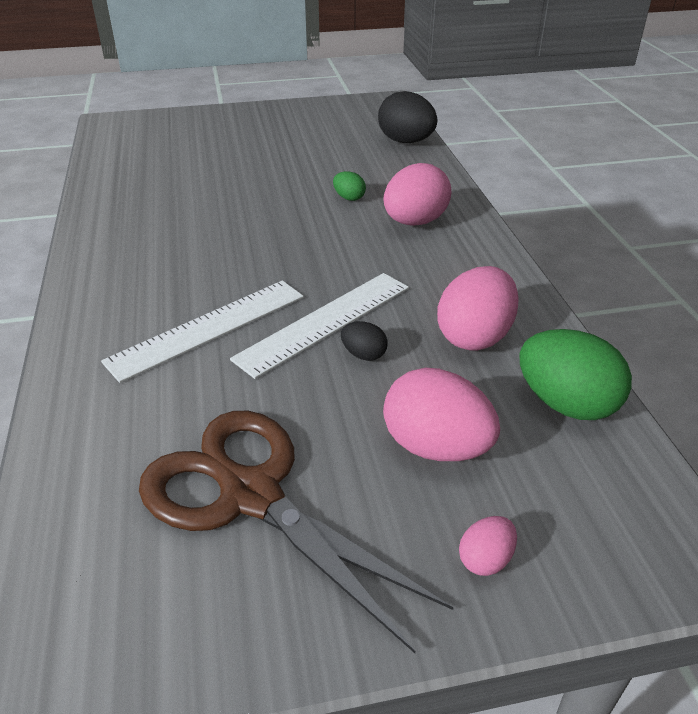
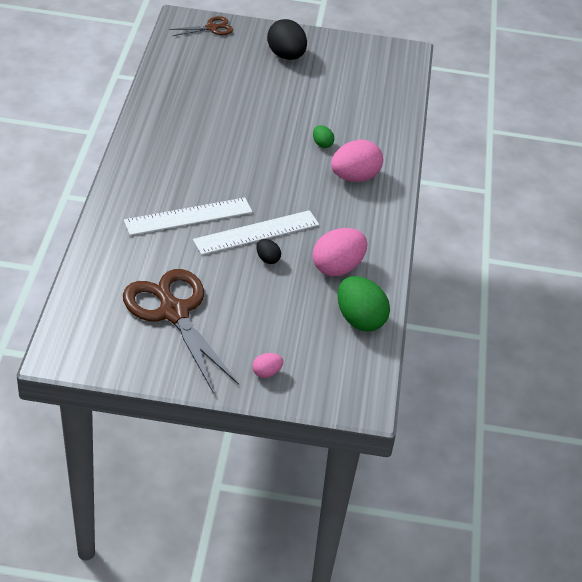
camera: 15 degrees right, 5 degrees up
black egg [378,91,437,143] -> black egg moved to [267,19,307,60]
pink egg [383,368,500,461] -> none
none -> brown scissors [169,16,233,36]

